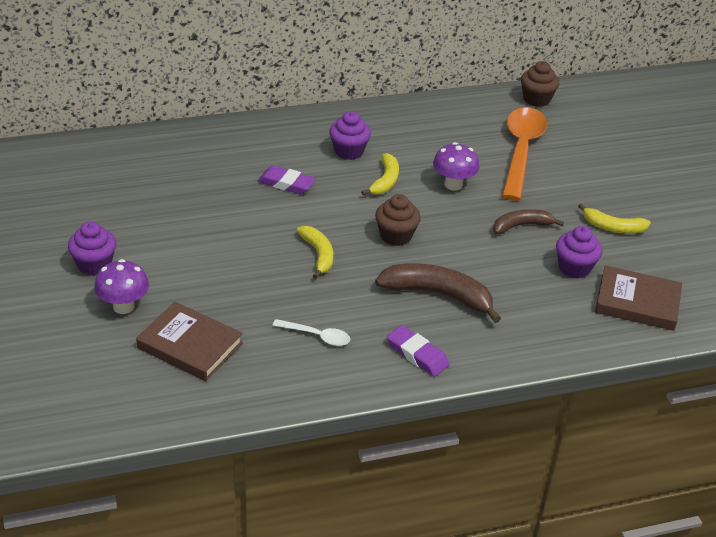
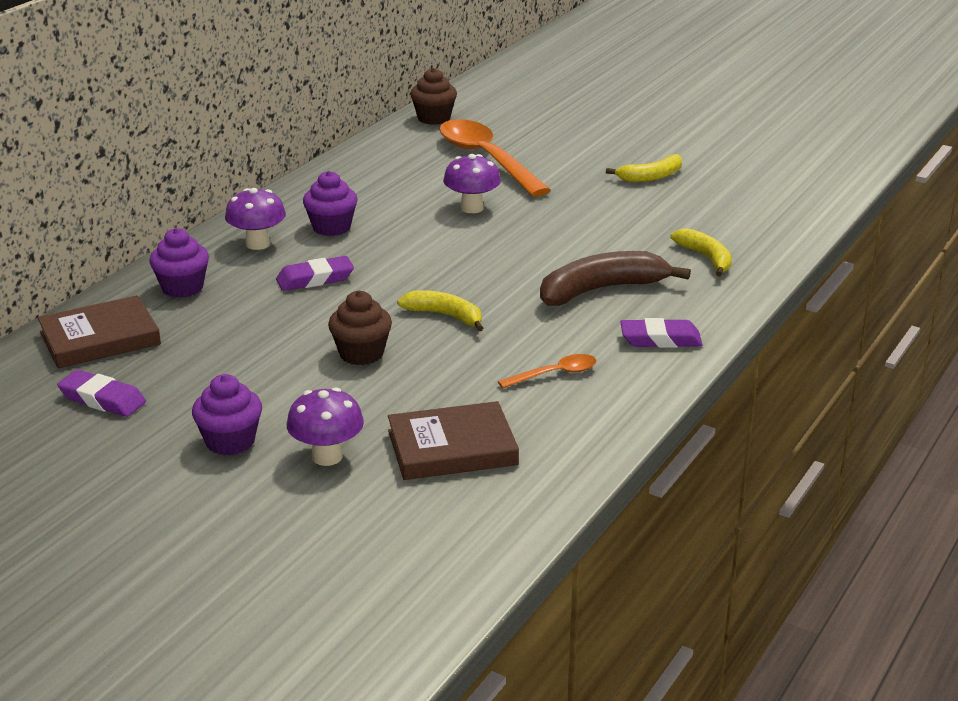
camera: 40 degrees left, 10 degrees down
white spoon [272,319,350,346] -> orange spoon [498,354,597,388]
yellow banana [361,153,399,195] -> yellow banana moved to [670,228,732,277]
brown cupcake [375,194,421,246] -> brown cupcake moved to [328,291,392,365]
brown banana [493,209,564,234] -> none
purple cupcake [556,226,602,279] -> purple cupcake moved to [149,228,209,298]
brown book [595,265,682,331] -> brown book moved to [38,295,161,368]
none -> purple eraser [57,370,146,417]
none -> purple mushroom [225,188,286,250]

